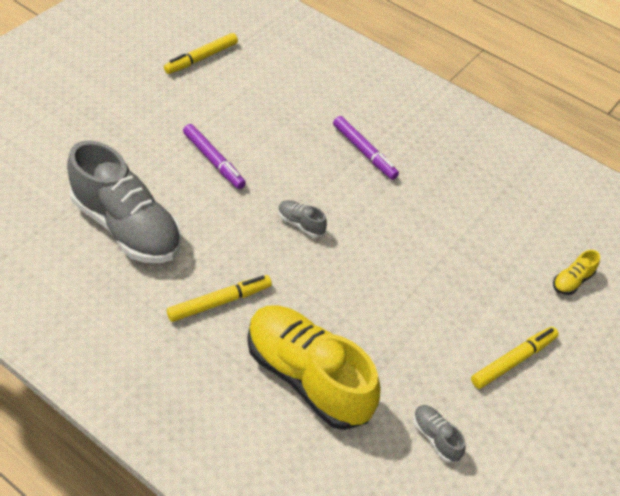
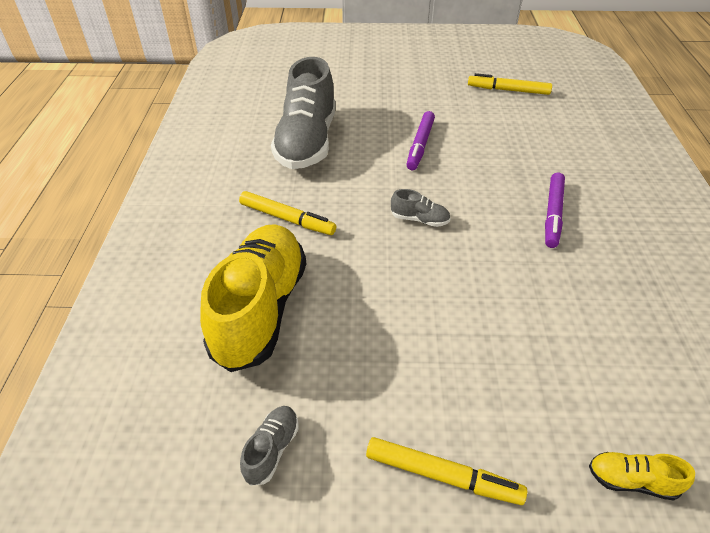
camera: 60 degrees right, 5 degrees down
grey shoe [278,200,327,237] -> grey shoe turned 105 degrees clockwise [391,189,450,227]

